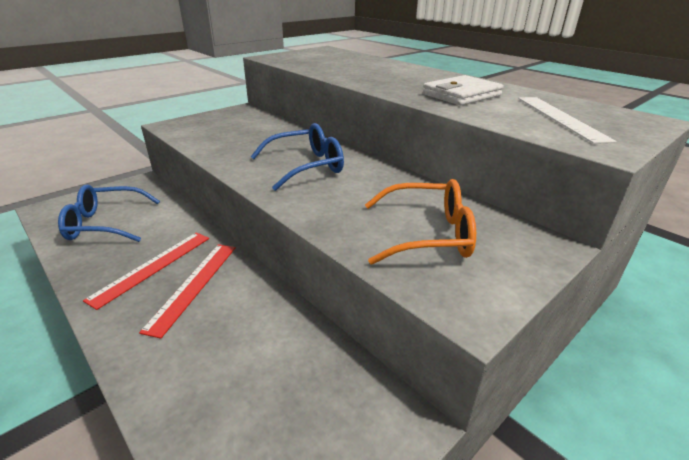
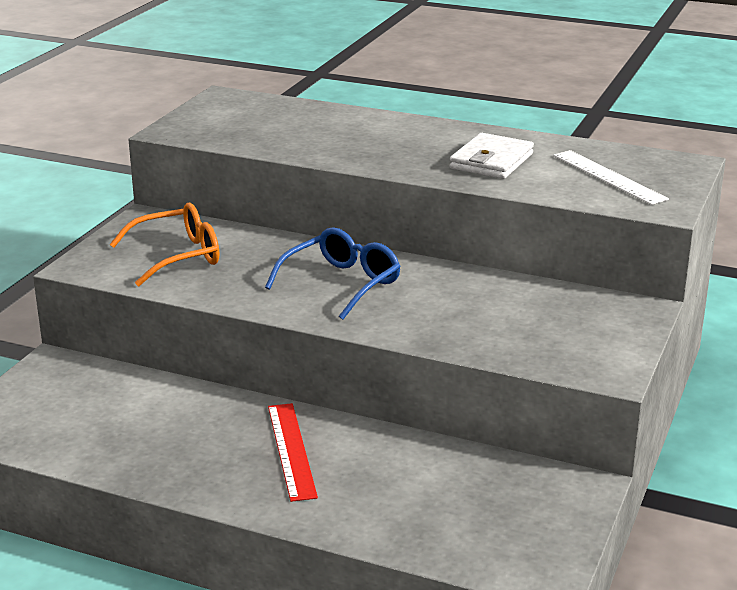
camera: 25 degrees left, 5 degrees down
blue glasses [58,185,160,242] -> none
red ruler [83,233,209,310] -> none
orange glasses [365,179,476,265] -> orange glasses moved to [110,203,219,286]

